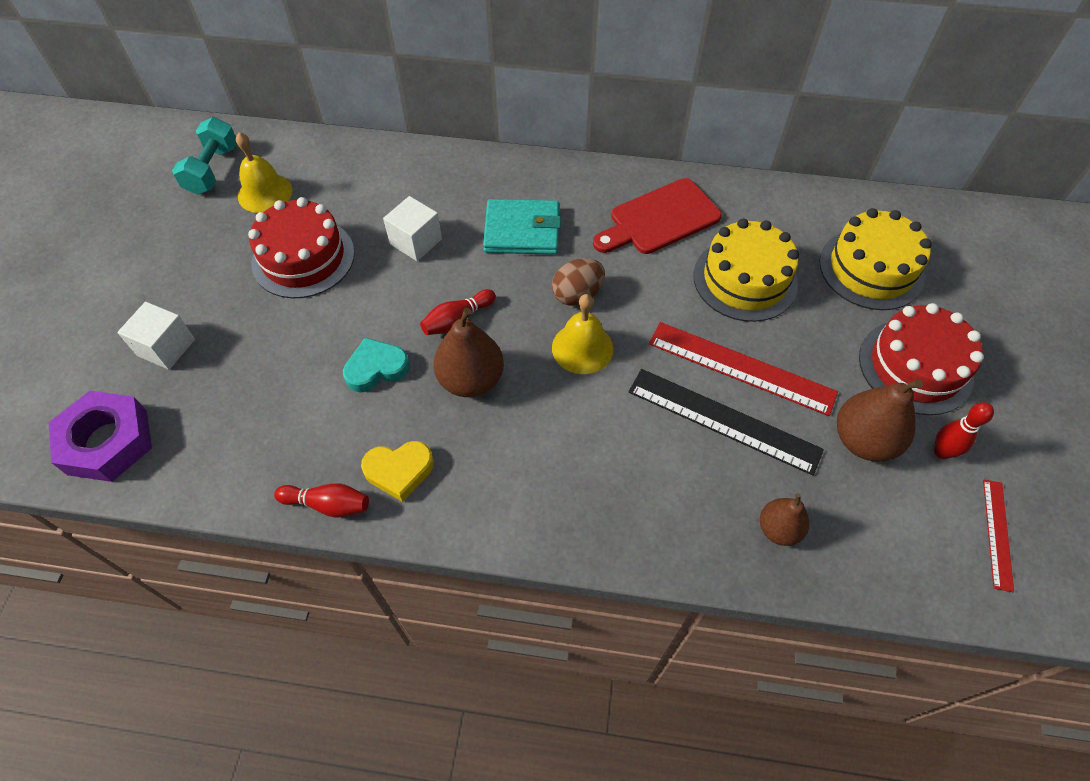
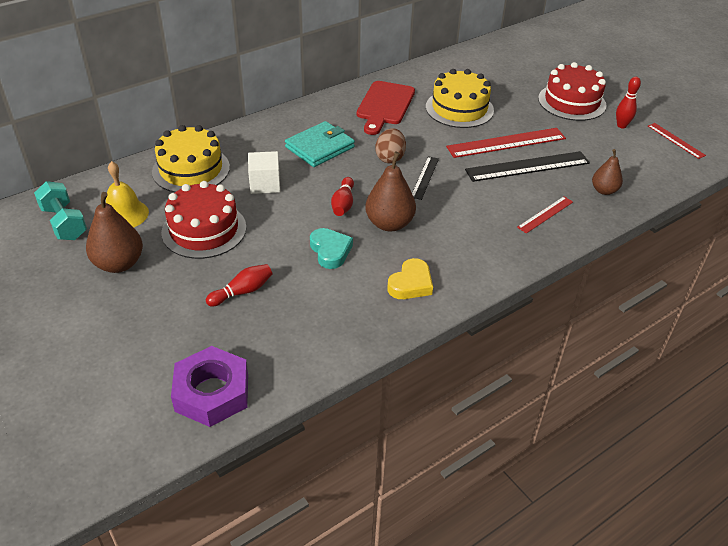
camera: 45 degrees left, 15 degrees down
white cube [117,302,195,370] -> none
red bowling pin [274,483,369,518] -> red bowling pin moved to [206,264,272,307]
turquoise heart [343,338,410,392] -> turquoise heart turned 135 degrees clockwise [310,228,353,269]
yellow bell [552,294,613,374] -> black ruler [412,156,439,200]
yellow cake [819,208,932,310] -> yellow cake moved to [152,125,230,192]
brown pear [837,379,923,462] -> brown pear moved to [86,192,143,273]
none -> red ruler [517,197,573,234]

